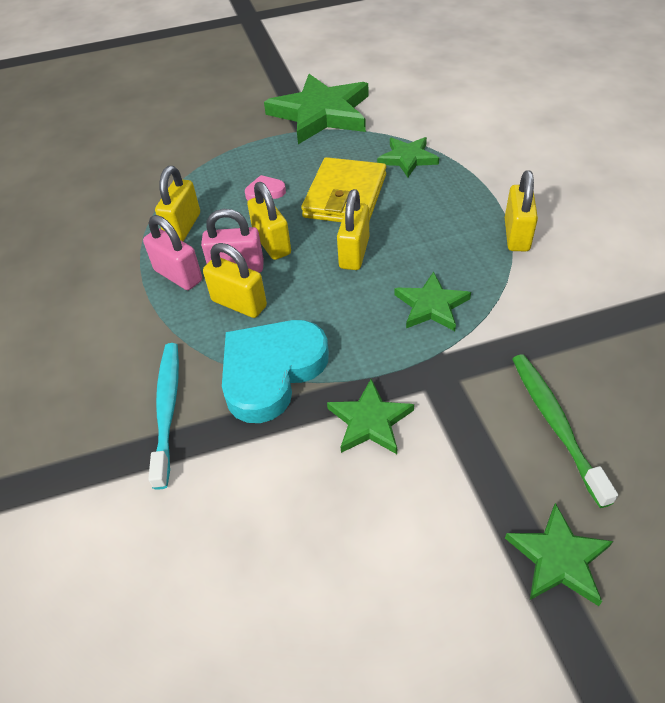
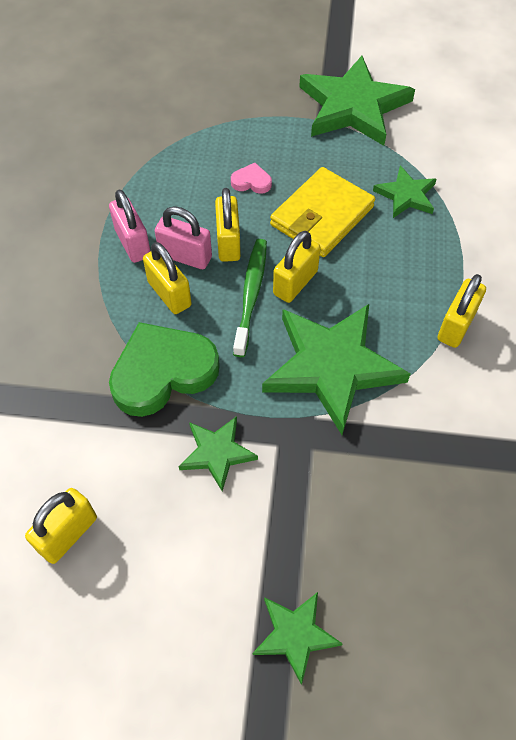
camera: 20 degrees right, 10 degrees up
turquoise toothbrush [148,343,179,490] -> none
yellow padlock [155,166,200,241] -> yellow padlock moved to [25,488,97,564]
turquoise heart [222,320,329,423] -> green heart [109,322,220,417]
green star [394,271,471,331] -> green star [262,304,411,435], size x1.95
green toothbrush [512,354,618,508] -> green toothbrush moved to [233,239,267,357]

